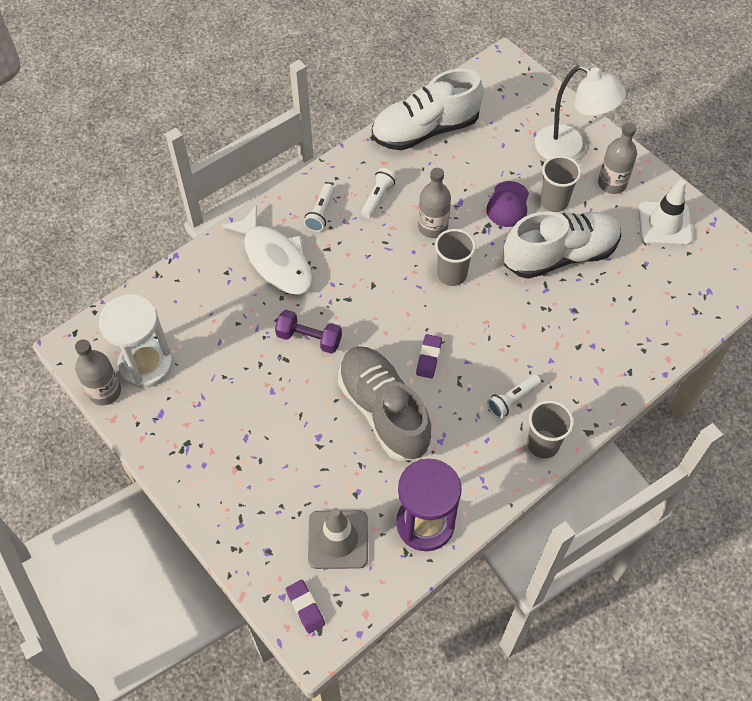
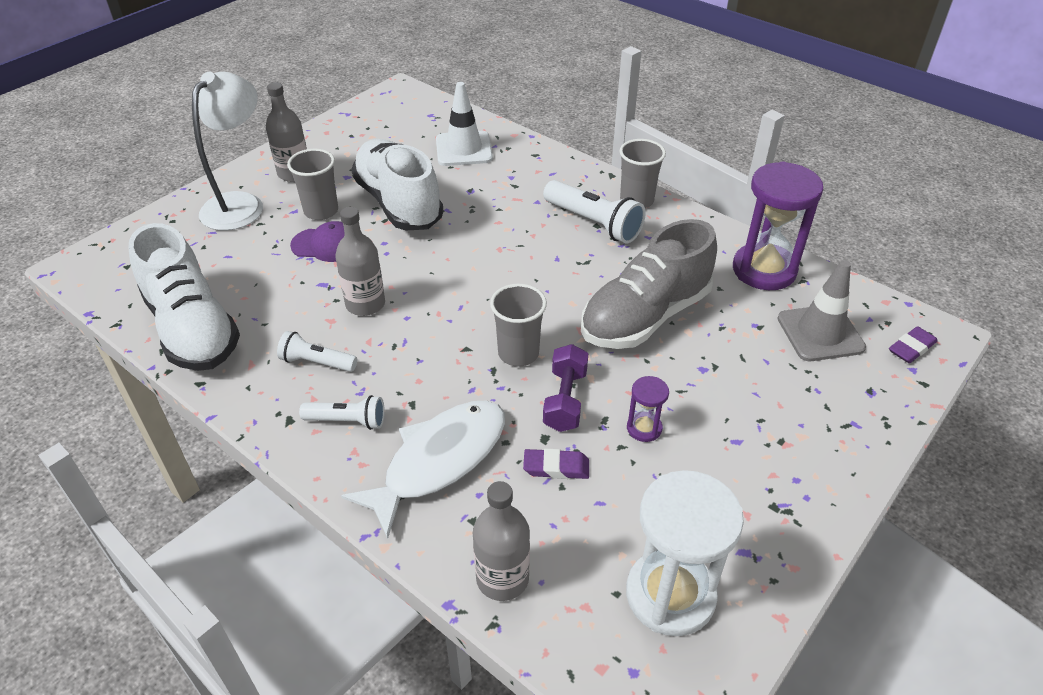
camera: 100 degrees left, 15 degrees down
grey bottle [75,339,121,405] -> grey bottle moved to [473,481,530,601]
purple eraser [416,334,442,378] -> purple eraser moved to [523,448,589,479]
grey cup [435,229,476,286] -> grey cup moved to [490,283,547,366]
white flashlight [487,374,541,419] -> white flashlight [543,180,646,244], size x1.66
white traffic cone [638,179,693,245] -> white traffic cone moved to [436,82,493,166]
none -> purple hourglass [627,376,669,442]

